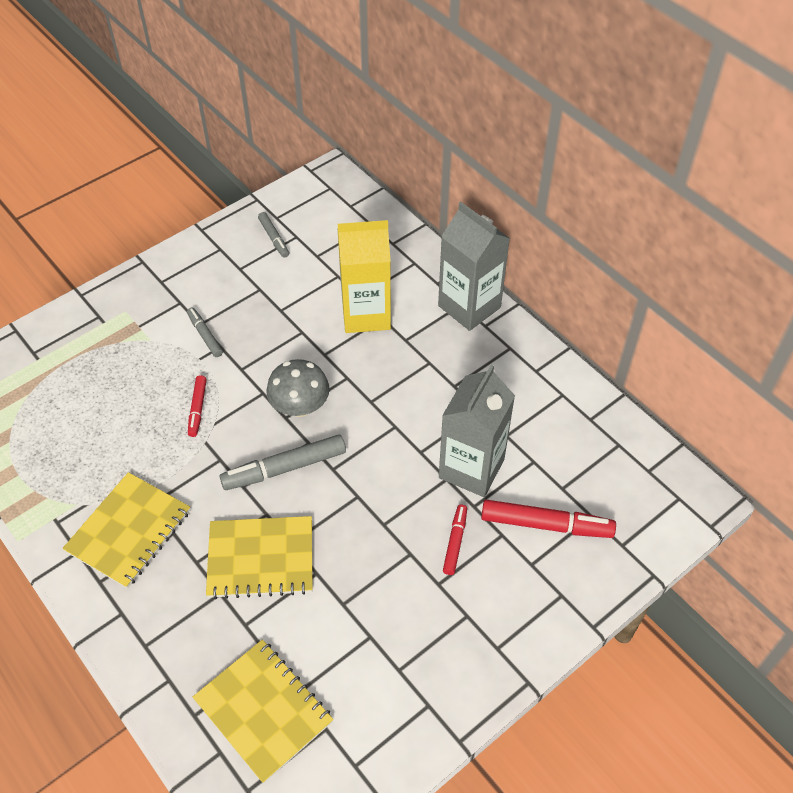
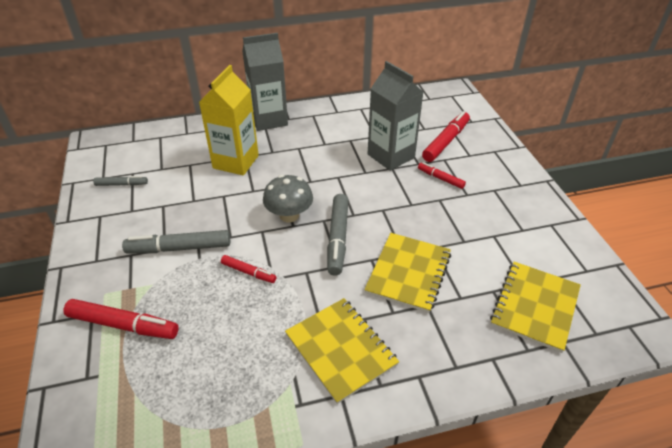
camera: 65 degrees left, 10 degrees down
grey marker [187,307,223,357] -> grey marker [122,230,230,253], size x1.76
yellow notebook [193,640,333,783] -> yellow notebook turned 45 degrees counterclockwise [490,262,581,353]
none -> red marker [63,299,179,339]

